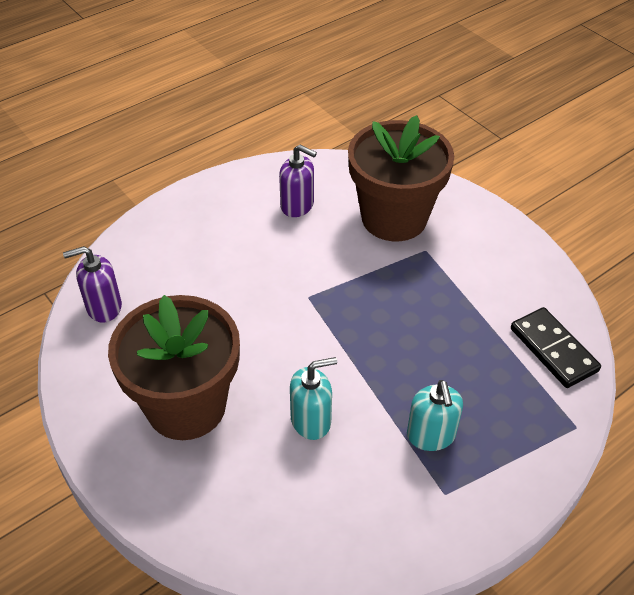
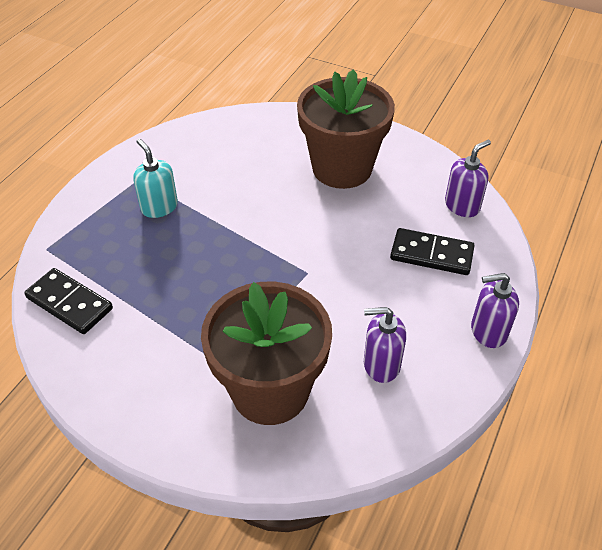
camera: 155 degrees right, 0 degrees up
turquoise soap dispenser [290,357,337,440] -> none
none -> black domino [390,228,475,275]
none -> purple soap dispenser [471,273,519,348]

